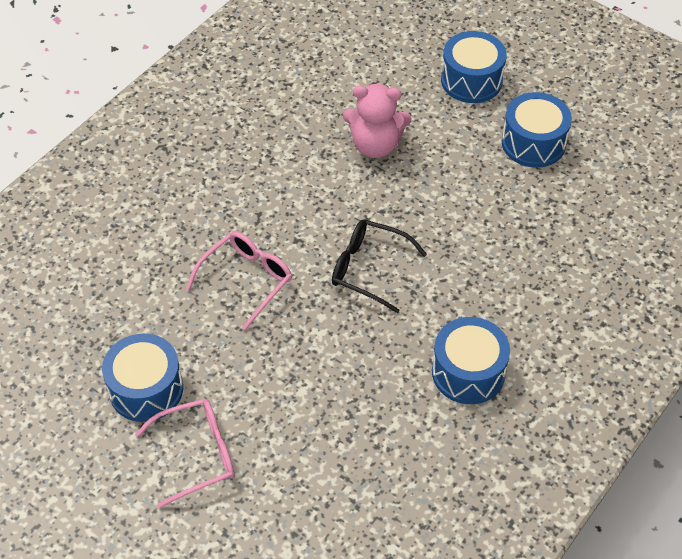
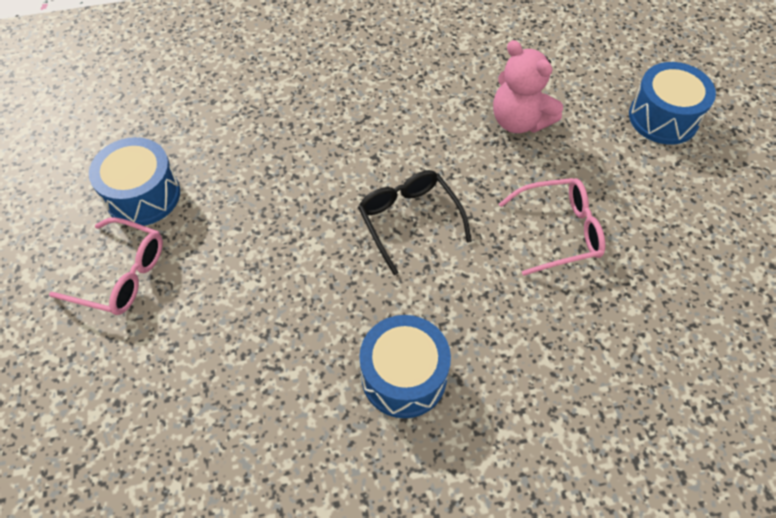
camera: 40 degrees right, 5 degrees up
pink glasses [186,232,292,330] -> pink glasses moved to [499,178,605,276]
blue drum [502,92,572,168] -> none

